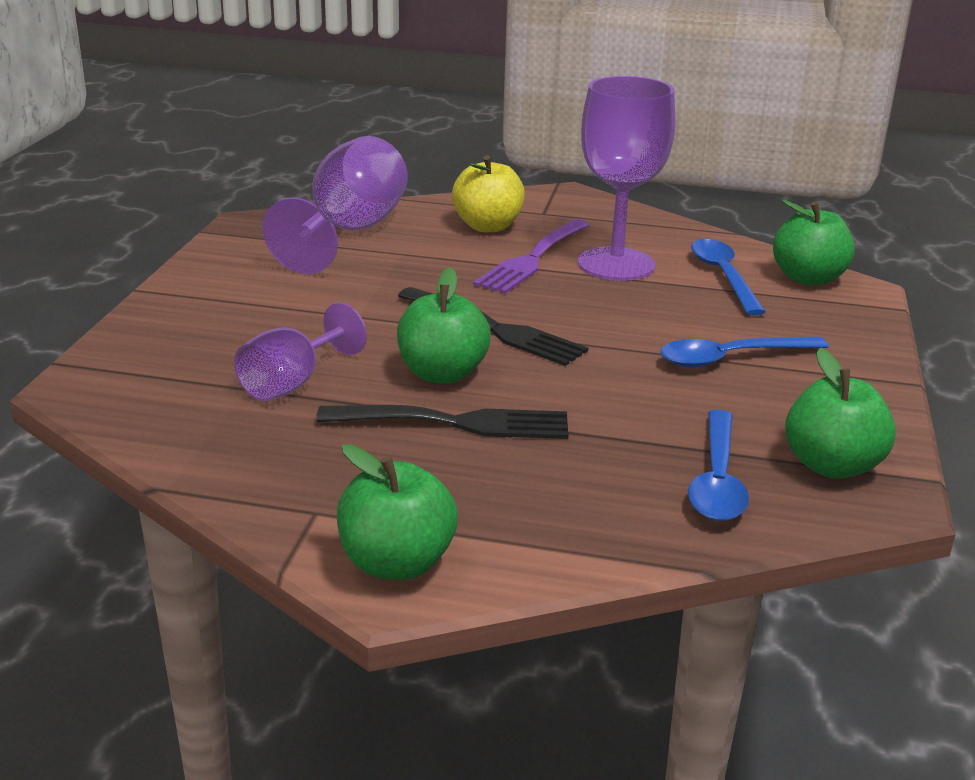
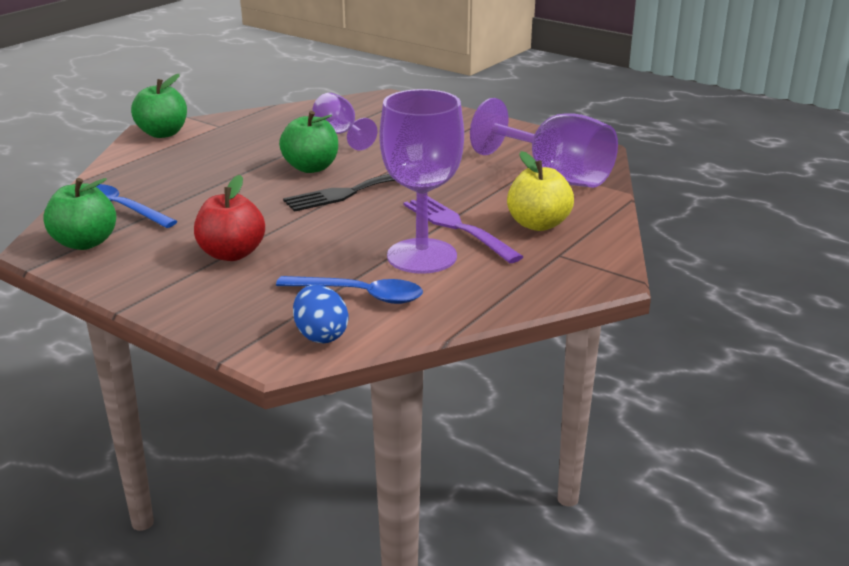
camera: 115 degrees right, 0 degrees up
black fork [316,405,569,439] -> none
blue spoon [660,336,829,368] -> red apple [194,175,265,261]
green apple [773,200,855,285] -> blue egg [293,285,348,343]

